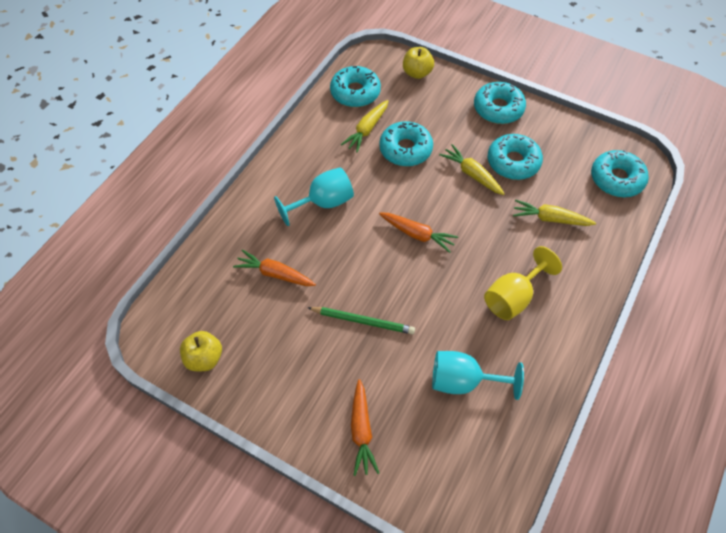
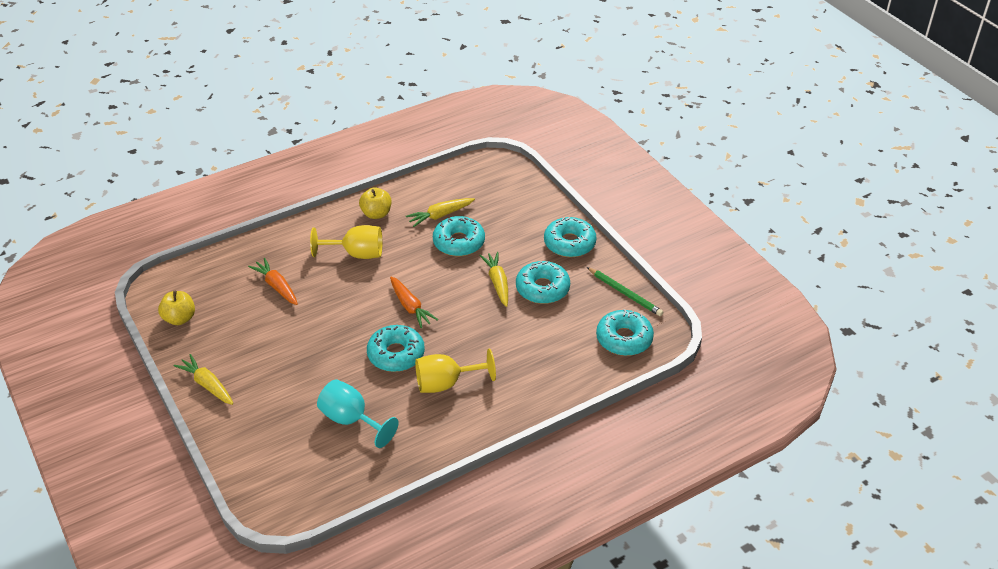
camera: 30 degrees right, 15 degrees down
turquoise goblet [274,167,354,226] -> yellow goblet [310,225,382,259]
green pencil [307,307,415,334] -> green pencil moved to [587,267,664,316]
turquoise donut [330,66,381,107] -> turquoise donut moved to [367,325,425,372]
orange carrot [351,379,379,476] -> none
yellow apple [403,47,434,79] -> yellow apple moved to [359,187,392,219]
yellow carrot [513,199,596,226] -> yellow carrot moved to [173,354,234,405]

